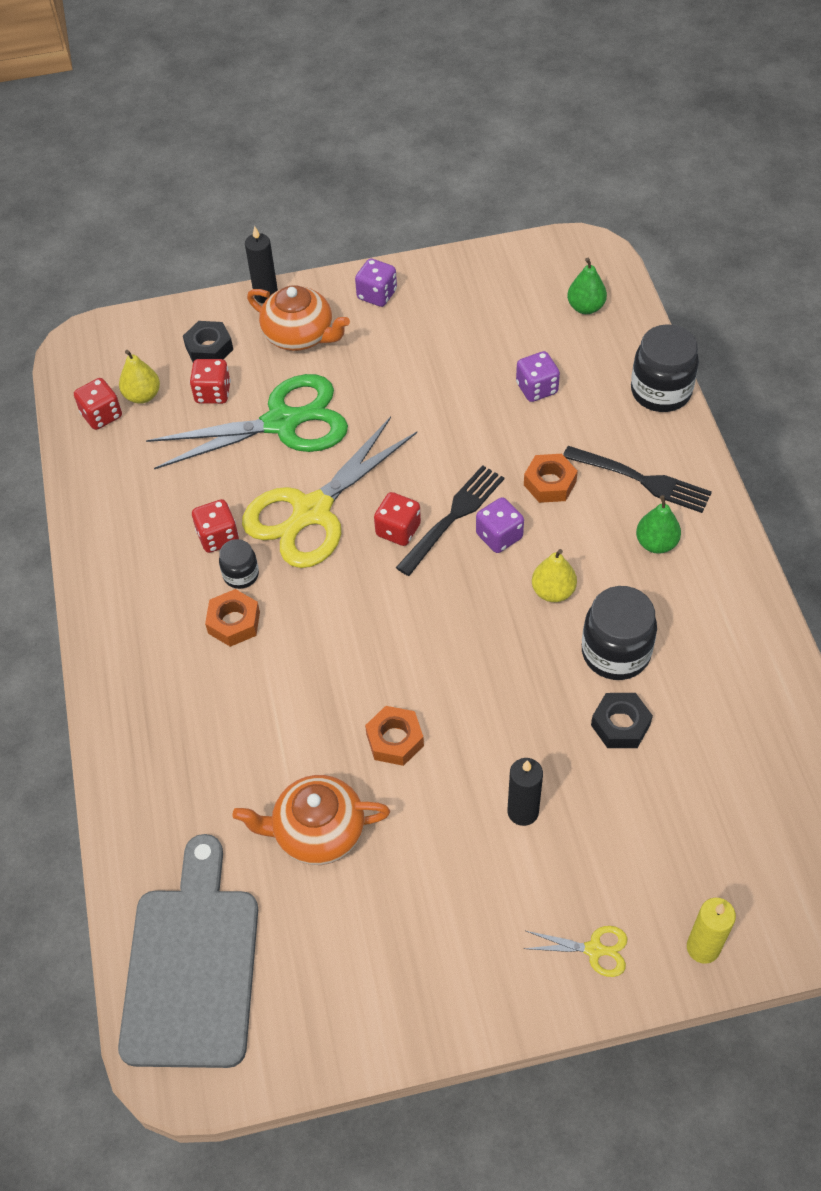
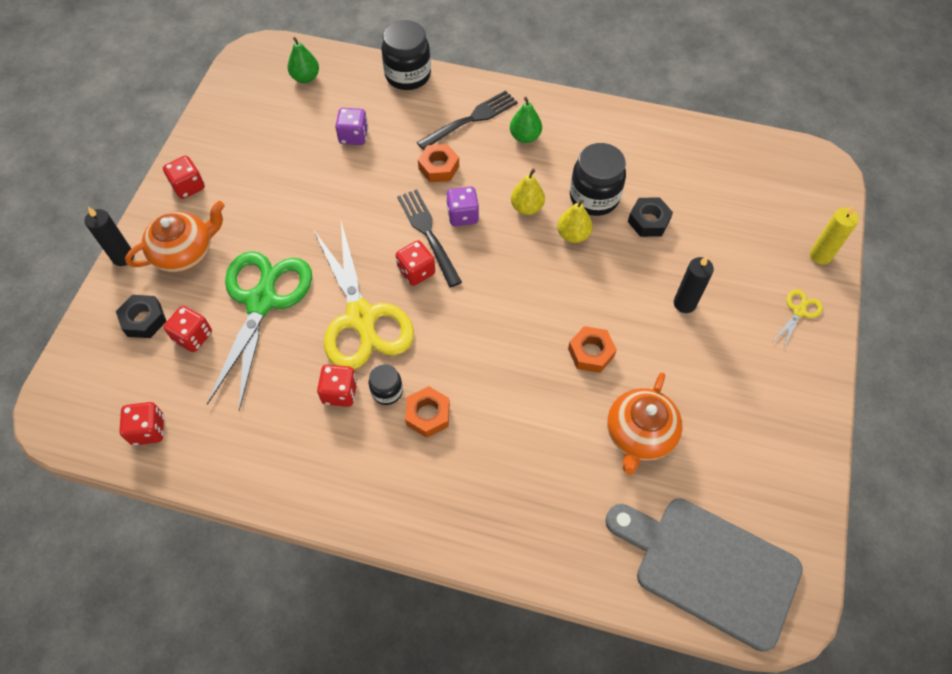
camera: 65 degrees left, 5 degrees up
yellow pear [119,350,160,404] -> yellow pear moved to [557,200,593,243]
purple dice [355,258,397,307] -> red dice [163,156,205,199]

